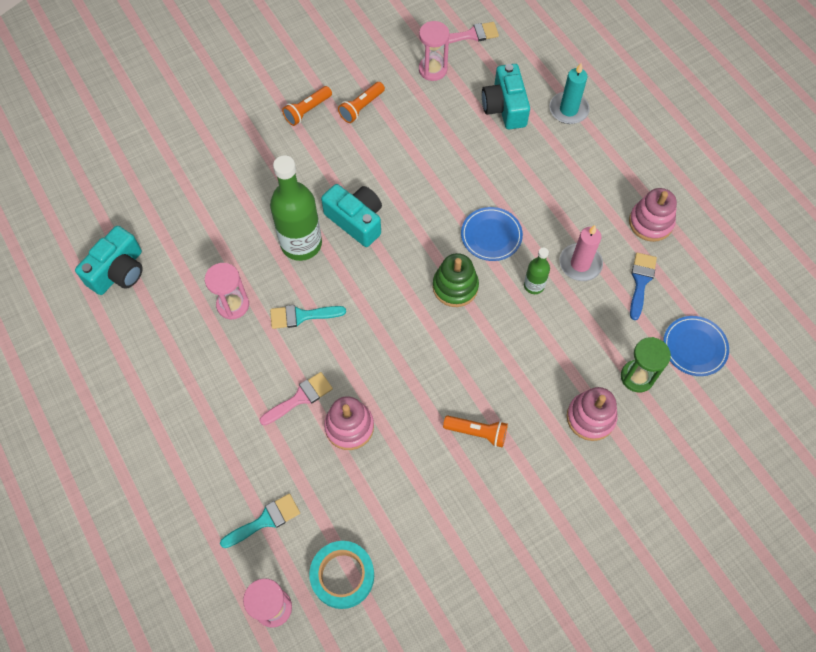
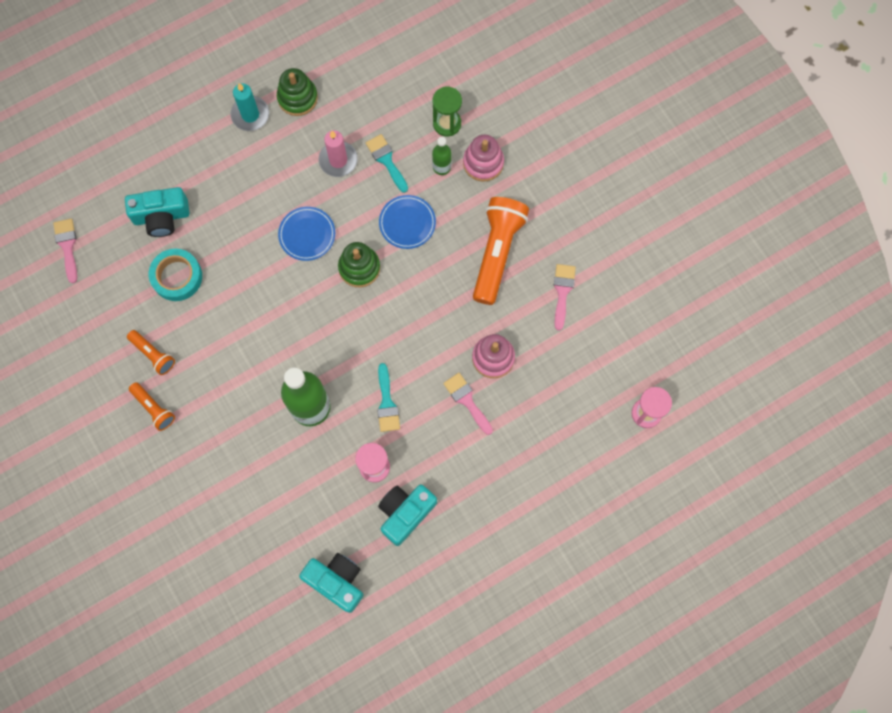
camera: 90 degrees left, 10 degrees up
turquoise brush [220,493,300,548] -> turquoise brush moved to [366,134,408,193]
turquoise tape [309,541,374,609] -> turquoise tape moved to [149,249,202,301]
turquoise camera [321,184,382,247] -> turquoise camera moved to [378,485,437,546]
pink hourglass [419,21,450,81] -> none
orange flashlight [443,416,508,448] -> orange flashlight [473,197,529,305], size x1.96
green bottle [524,248,550,294] -> green bottle moved to [432,137,452,175]
turquoise candle [549,63,590,124] -> turquoise candle moved to [231,83,269,131]
pink stacking toy [629,188,677,242] -> green stacking toy [277,68,318,116]
blue brush [630,253,657,320] -> none
blue plate [663,316,729,376] -> blue plate moved to [379,195,436,249]
none -> pink brush [554,264,576,330]

